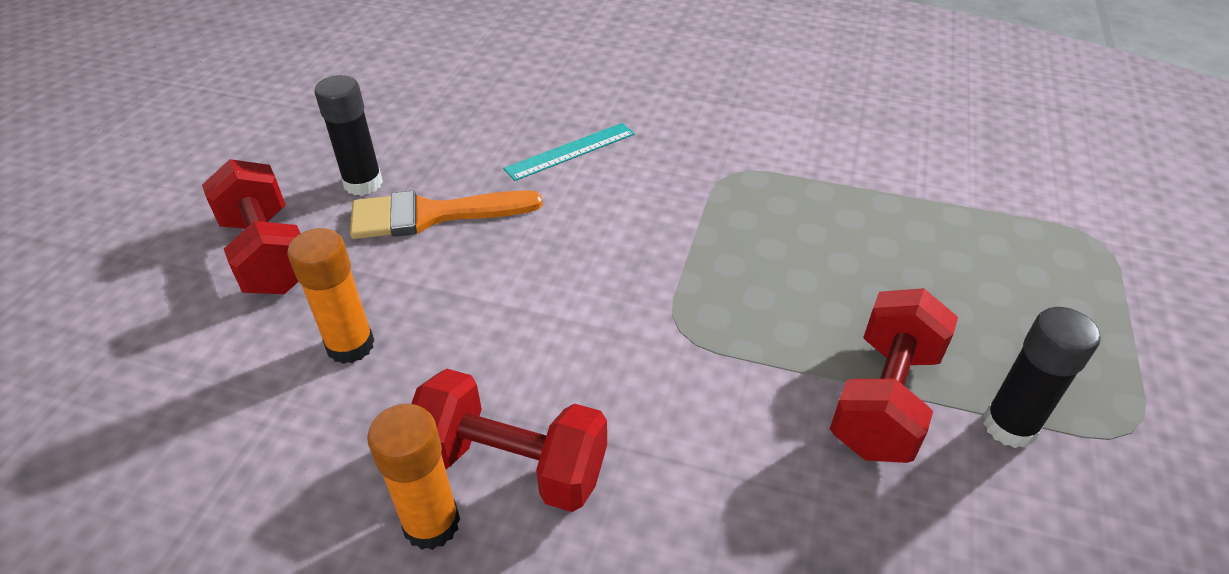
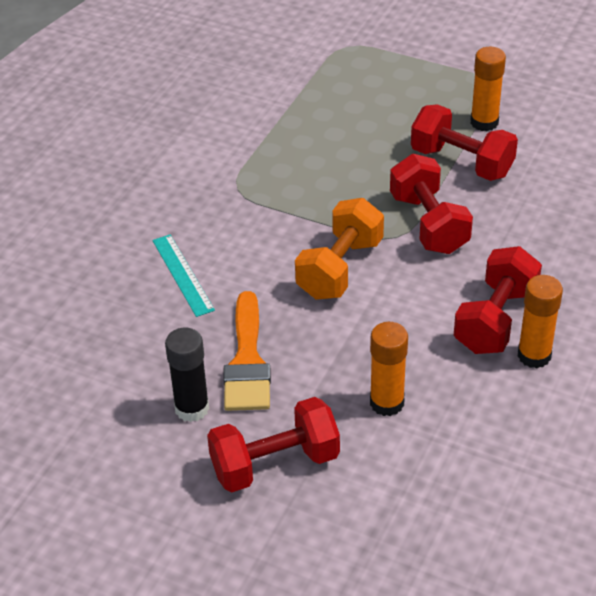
camera: 80 degrees left, 0 degrees up
black glue stick [983,307,1101,448] -> orange glue stick [470,47,506,131]
none -> orange dumbbell [295,198,384,300]
none -> red dumbbell [390,154,473,254]

